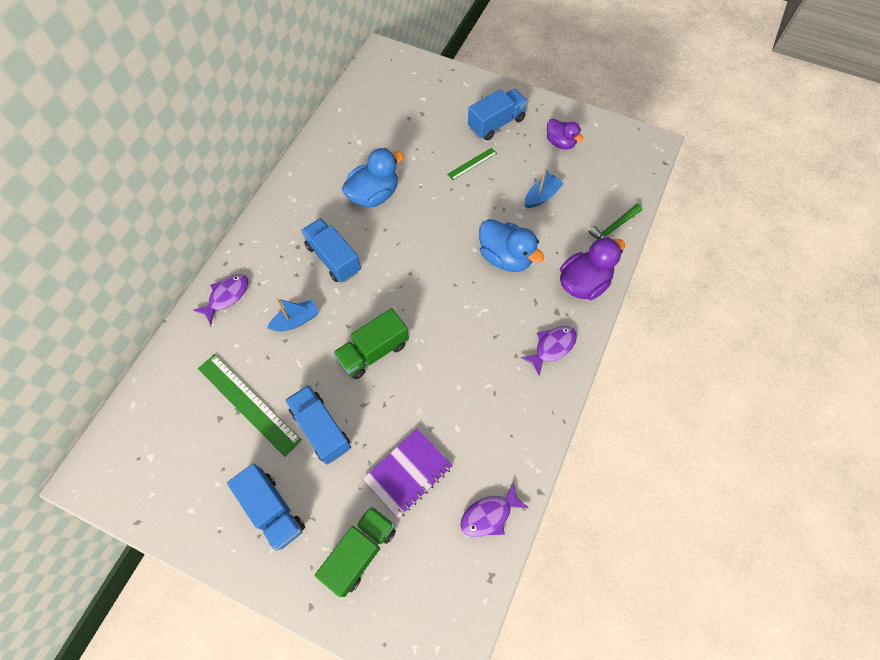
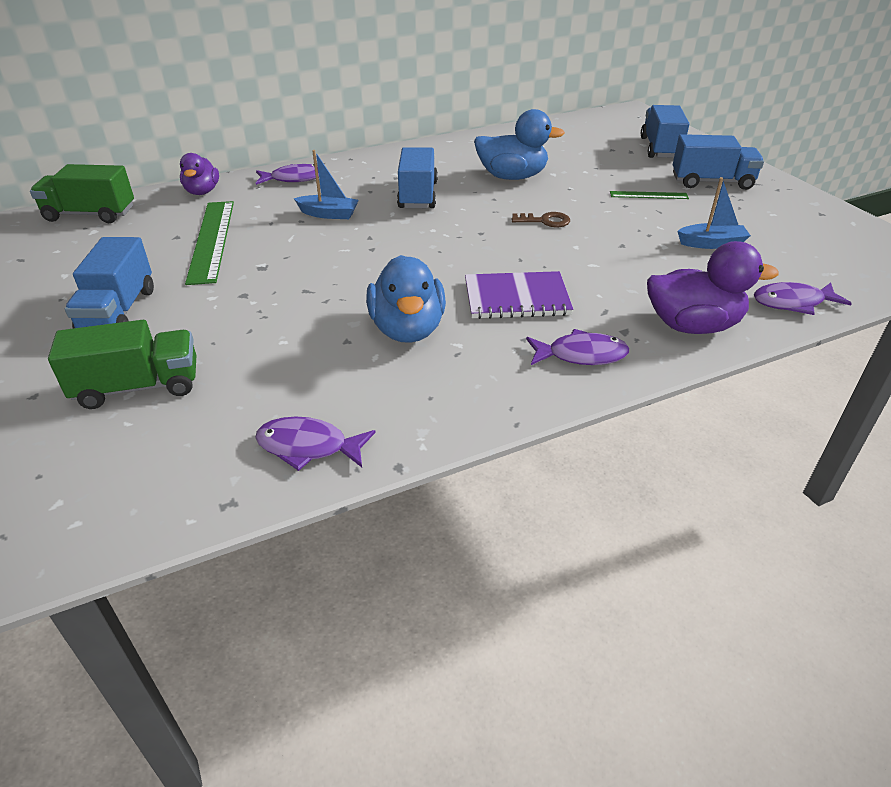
camera: 40 degrees right, 25 degrees down
blue truck [285,385,351,465] -> blue truck moved to [641,105,689,158]
green truck [333,308,409,379] -> green truck moved to [30,164,134,223]
purple notebook [363,428,453,519] -> purple notebook moved to [465,271,573,319]
blue duck [479,219,544,272] -> blue duck moved to [366,255,446,343]
purple duck [547,119,583,149] -> purple duck moved to [180,153,219,195]
green hammer [589,204,642,239] -> purple fish [754,282,852,315]
none -> brown key [511,212,570,227]

